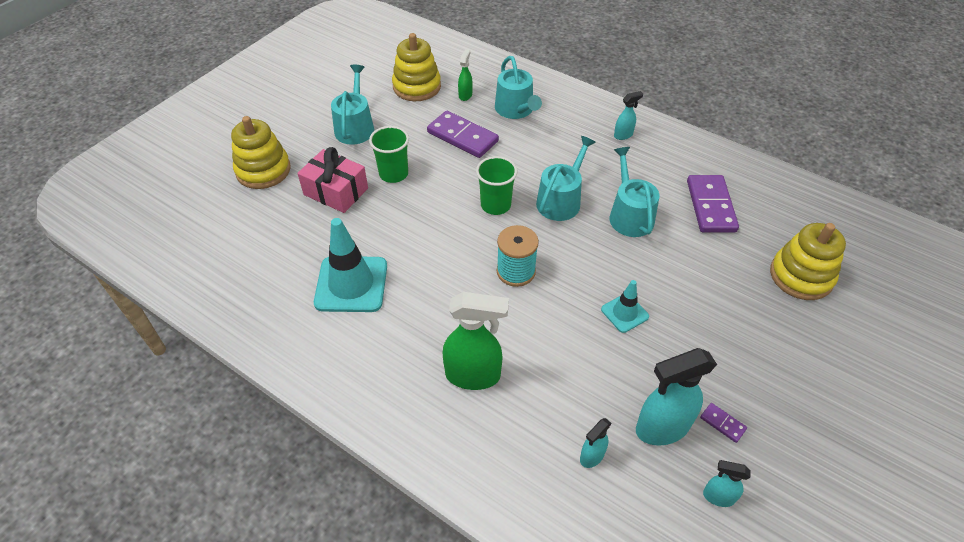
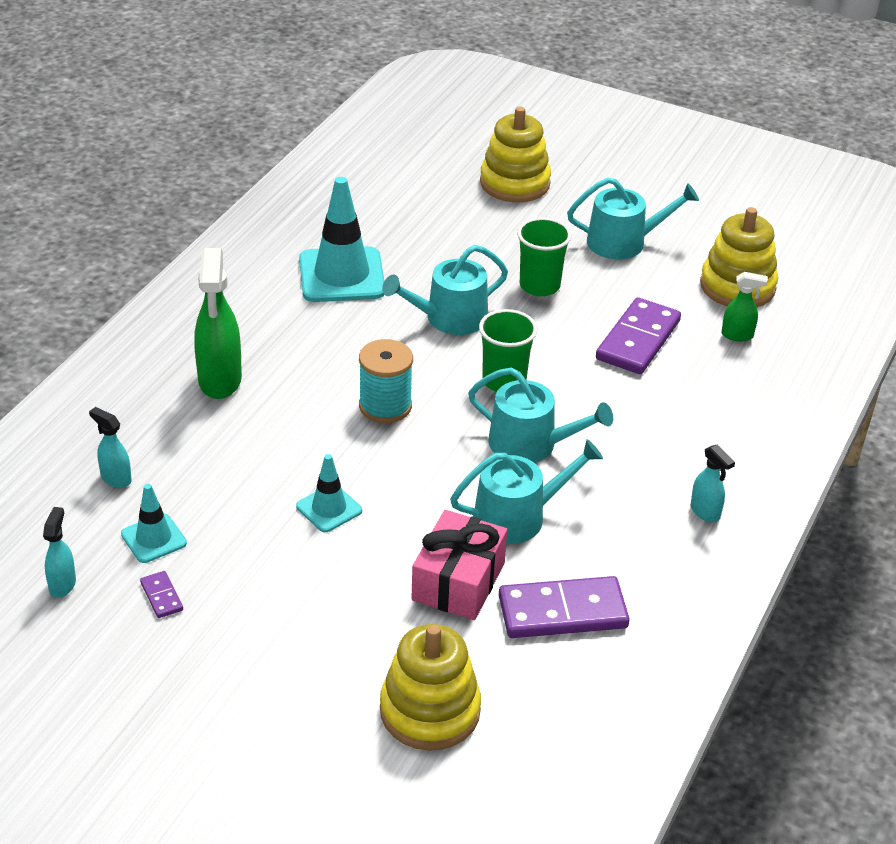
camera: 80 degrees right, 10 degrees down
pink gift [297,147,368,213] -> pink gift moved to [411,510,507,620]
turquoise watering can [495,56,542,119] -> turquoise watering can moved to [382,245,508,335]
turquoise spray bottle [636,348,717,445] -> turquoise traffic cone [121,484,187,563]
purple domino [700,403,747,443] -> purple domino turned 60 degrees counterclockwise [140,571,183,618]

